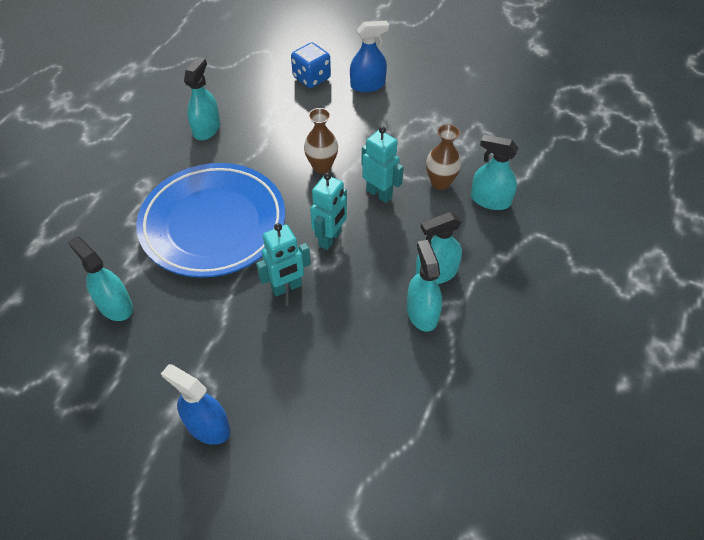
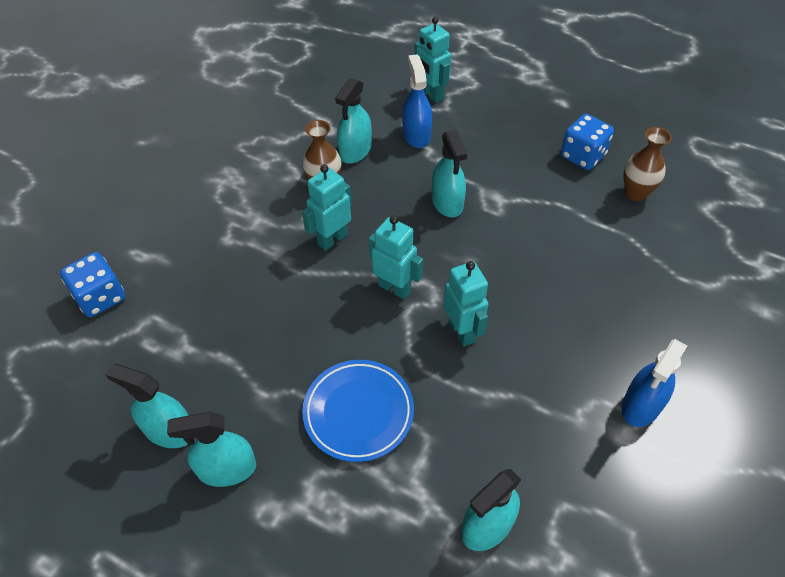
camera: 85 degrees left, 0 degrees up
blue plate [136,163,285,278] -> blue plate [302,360,414,462], size x0.57
brown vase [304,108,338,174] -> brown vase moved to [623,127,672,201]
blue spray bottle [350,21,389,92] -> blue spray bottle moved to [402,54,432,148]
turquoise spray bottle [407,240,442,332] -> turquoise spray bottle moved to [167,412,256,487]
none -> turquoise robot [414,17,451,103]
none -> blue dice [561,114,614,170]

